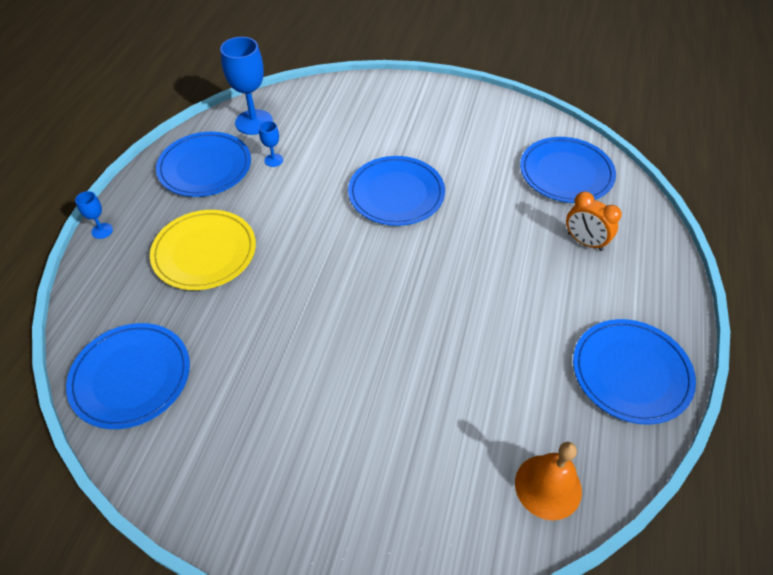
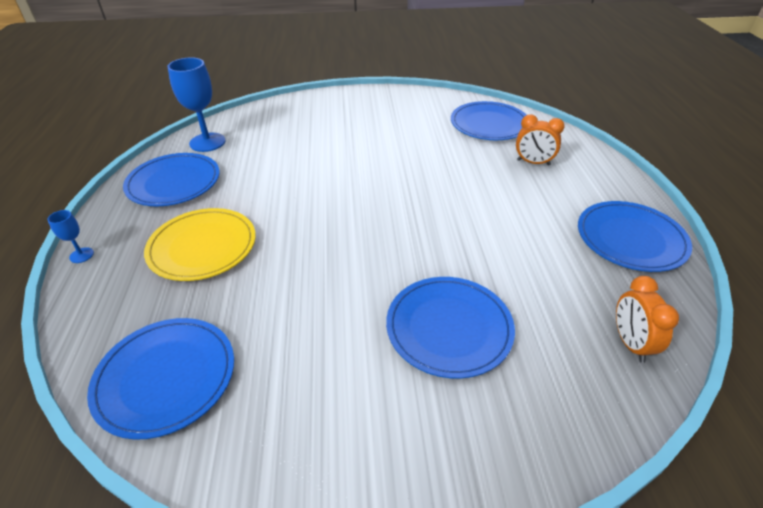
camera: 20 degrees left, 10 degrees down
blue goblet [259,121,283,167] -> none
blue plate [348,156,445,226] -> blue plate moved to [386,277,515,378]
orange bell [515,442,582,520] -> orange clock [616,276,679,363]

